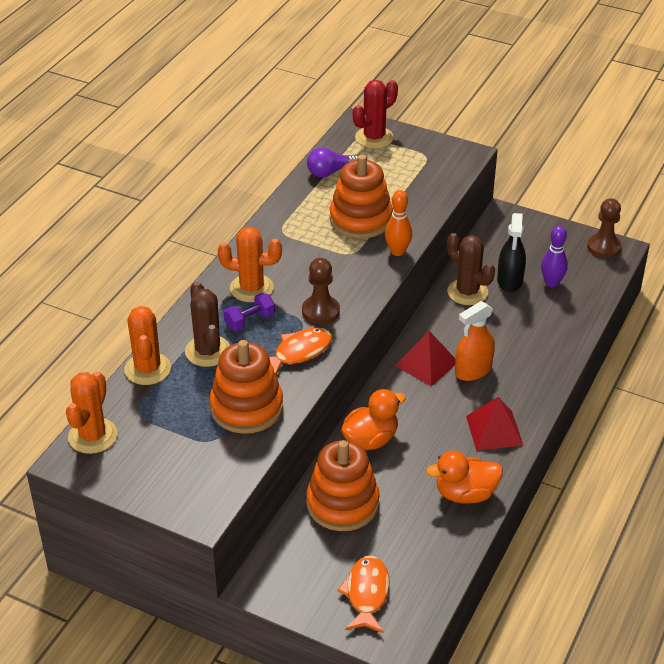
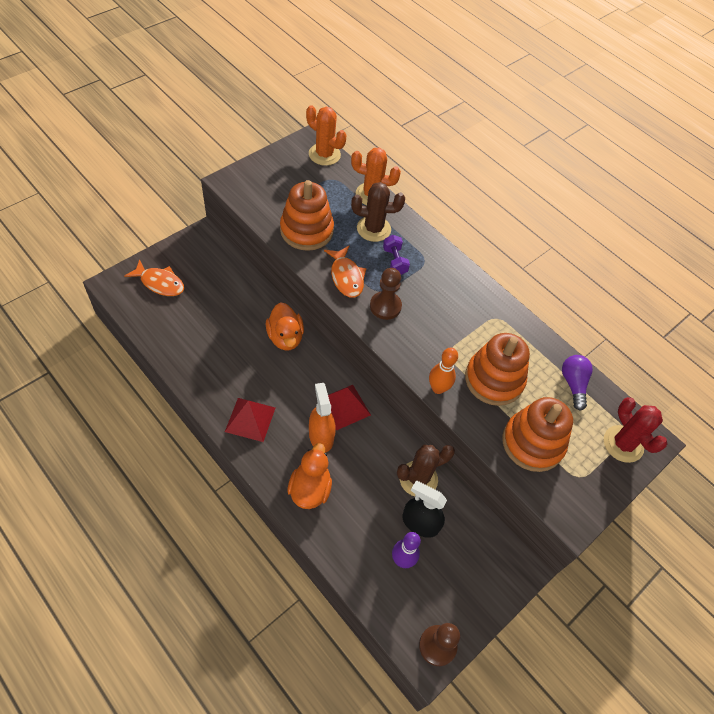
camera: 105 degrees right, 15 degrees up
orange cactus [218,227,282,302] -> none
orange stacking toy [306,440,380,531] -> orange stacking toy moved to [502,397,573,472]
orange duck [426,451,503,504] -> orange duck moved to [287,443,332,509]

